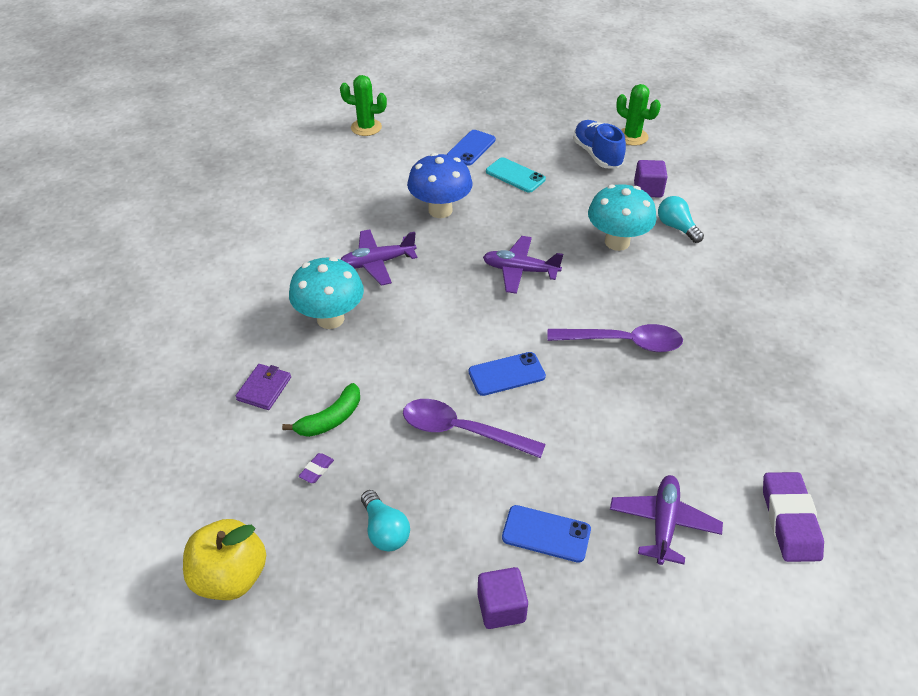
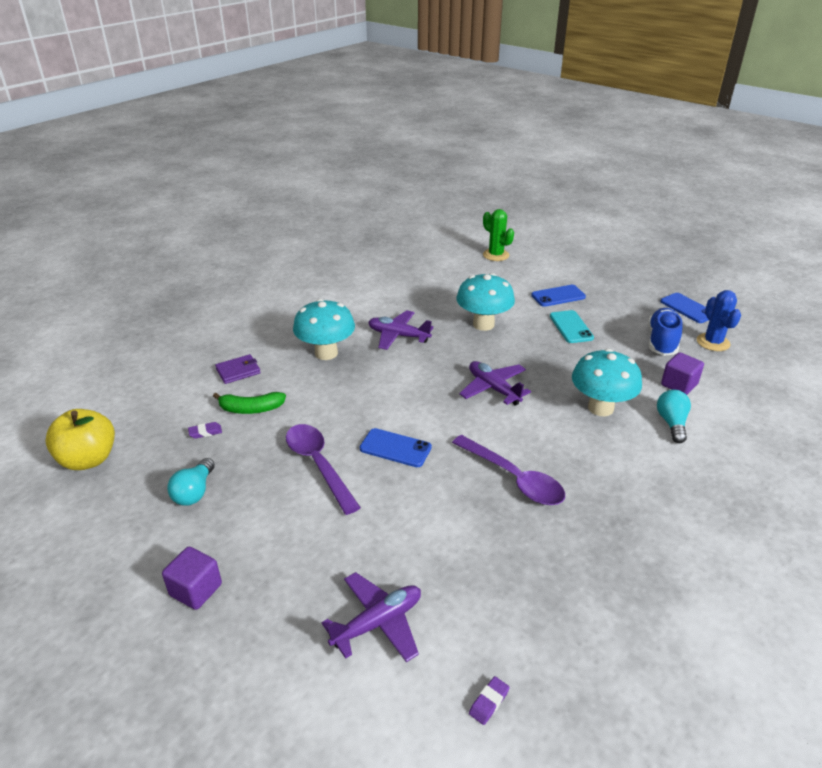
camera: 40 degrees right, 10 degrees down
blue mushroom [407,153,473,218] -> turquoise mushroom [456,273,515,331]
blue phone [502,505,591,563] -> blue phone moved to [660,293,708,323]
green cactus [616,84,661,146] -> blue cactus [697,290,741,351]
purple eraser [763,472,824,562] -> purple eraser [469,676,510,725], size x0.43

